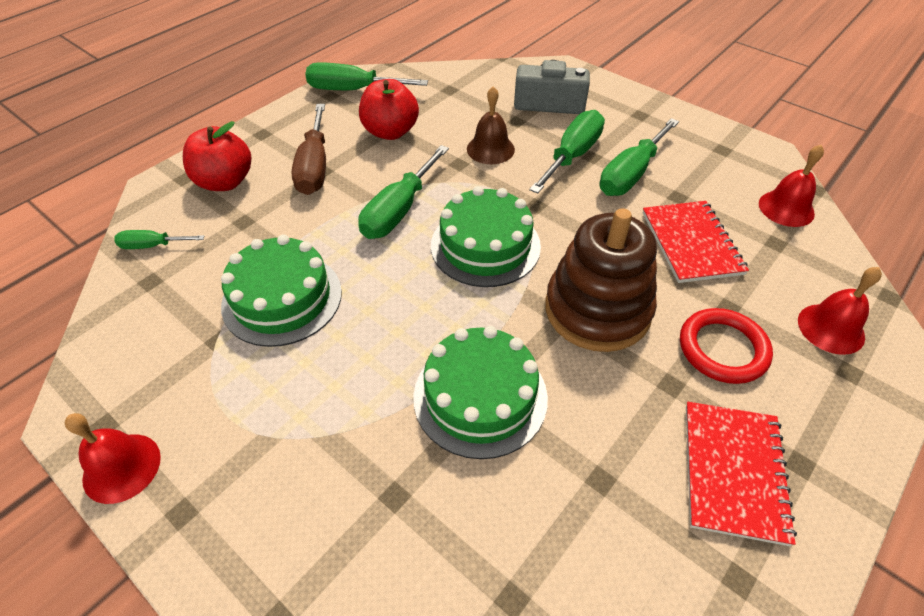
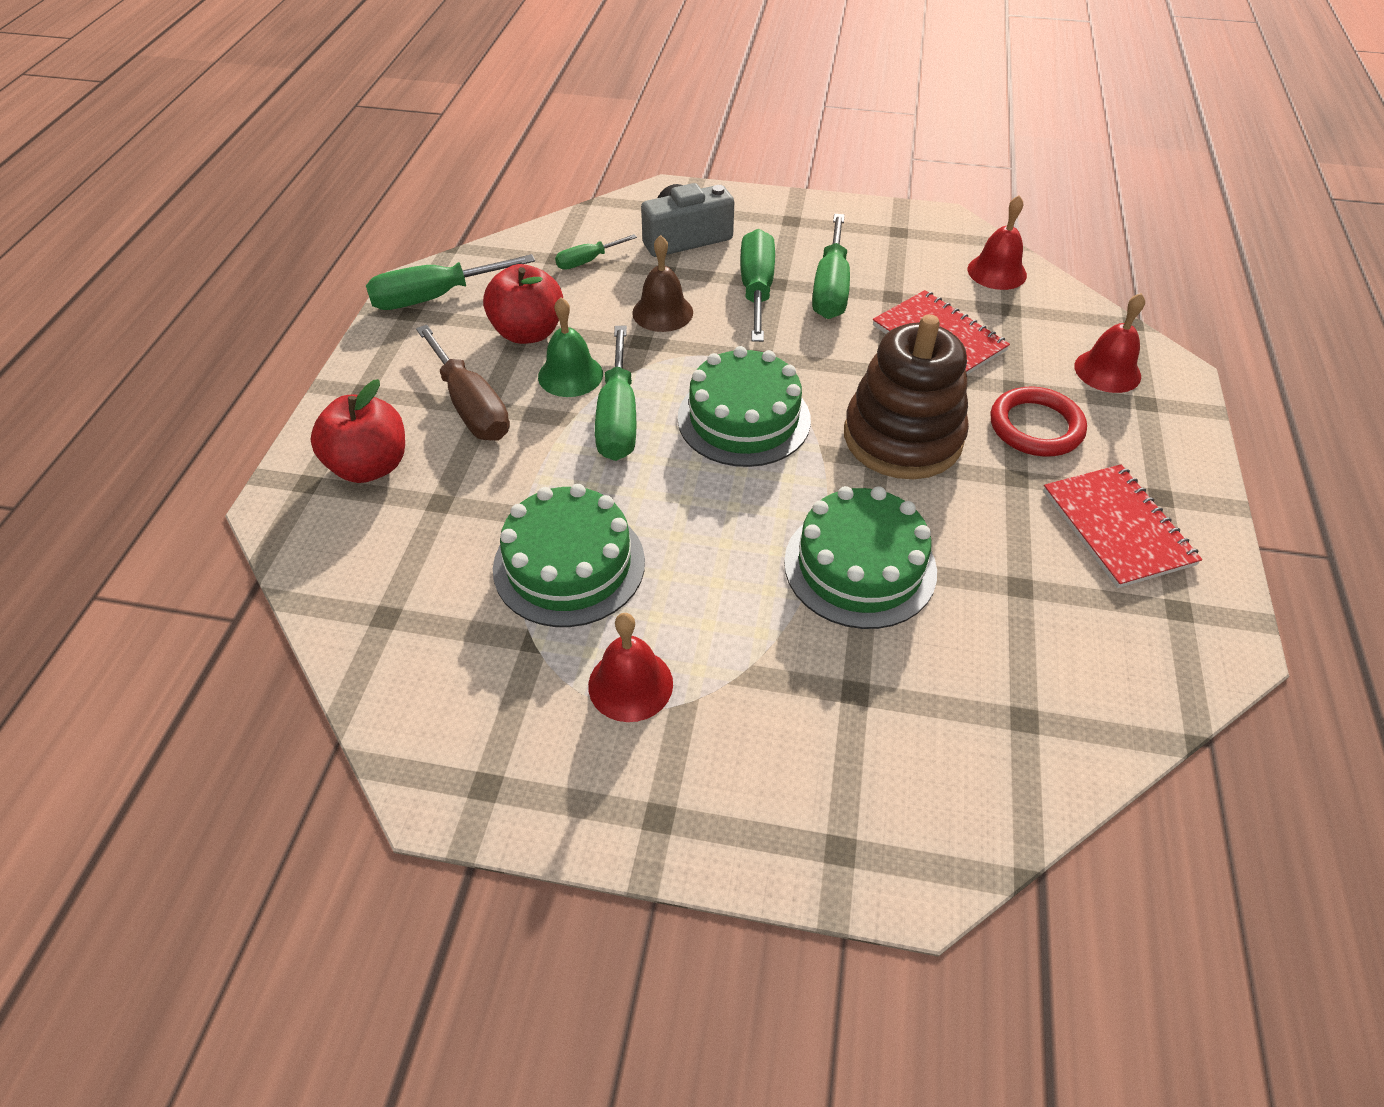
camera: 30 degrees left, 0 degrees up
red bell [64,413,161,504] -> red bell moved to [588,613,673,722]
green screwdriver [114,230,204,249] -> green screwdriver moved to [555,234,637,270]
none -> green bell [538,297,603,397]

